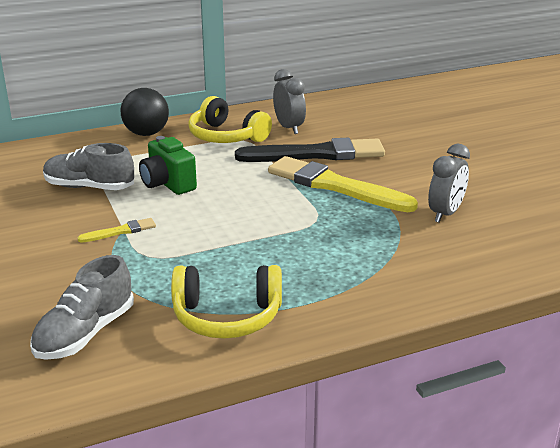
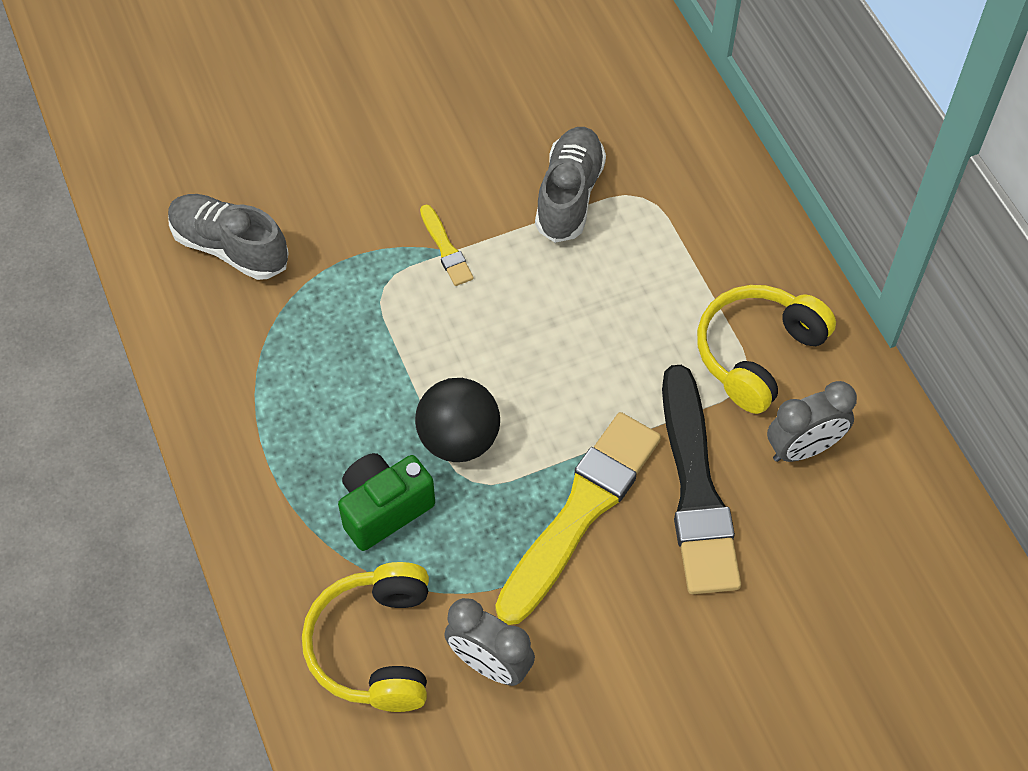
camera: 90 degrees right, 30 degrees up
black ball [120,88,169,136] -> black ball moved to [415,378,500,462]
green camera [139,136,197,195] -> green camera moved to [338,453,435,551]
yellow headphones [171,265,282,339] -> yellow headphones moved to [302,562,429,712]

